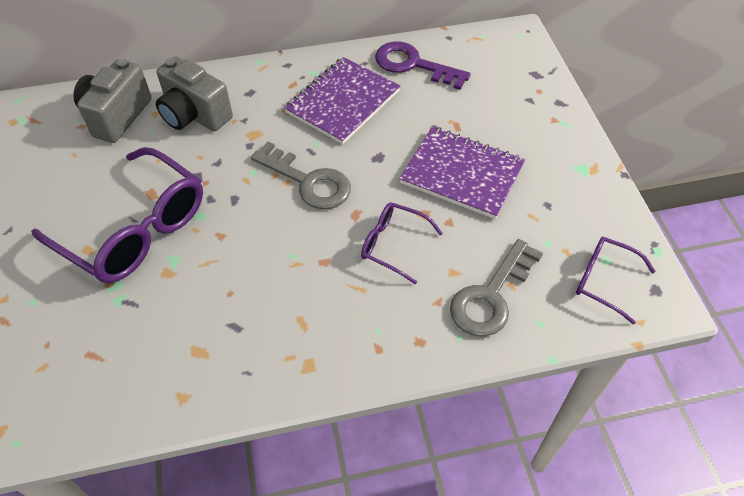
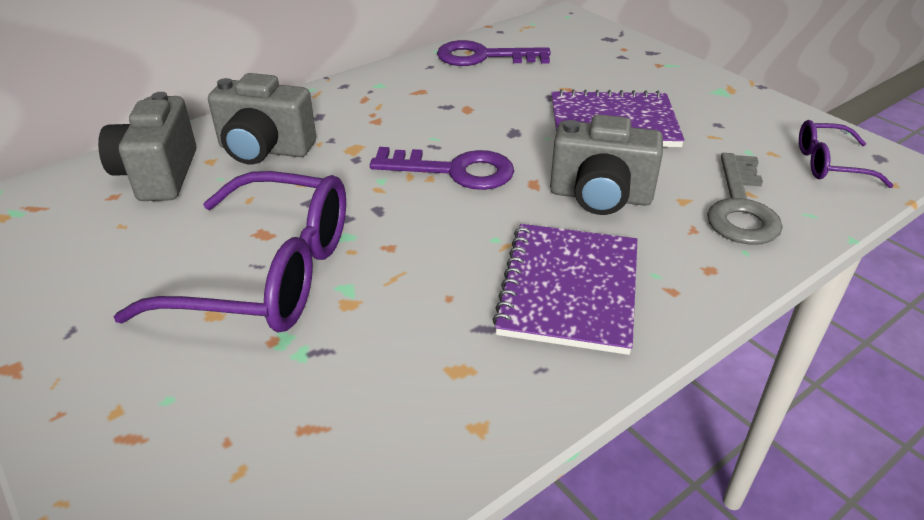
camera: 25 degrees left, 15 degrees down
grey key [251,142,351,209] -> purple key [370,147,514,190]
purple notebook [284,57,400,144] -> purple notebook moved to [492,224,638,355]
purple glasses [361,202,443,285] -> grey camera [550,114,663,215]

